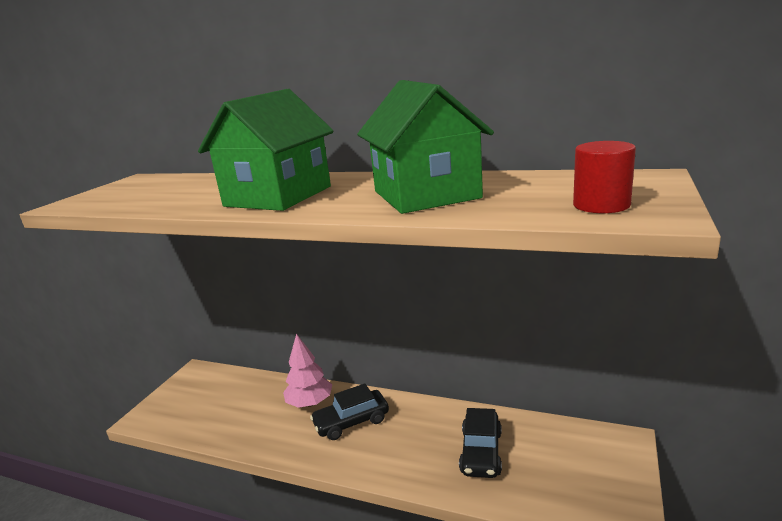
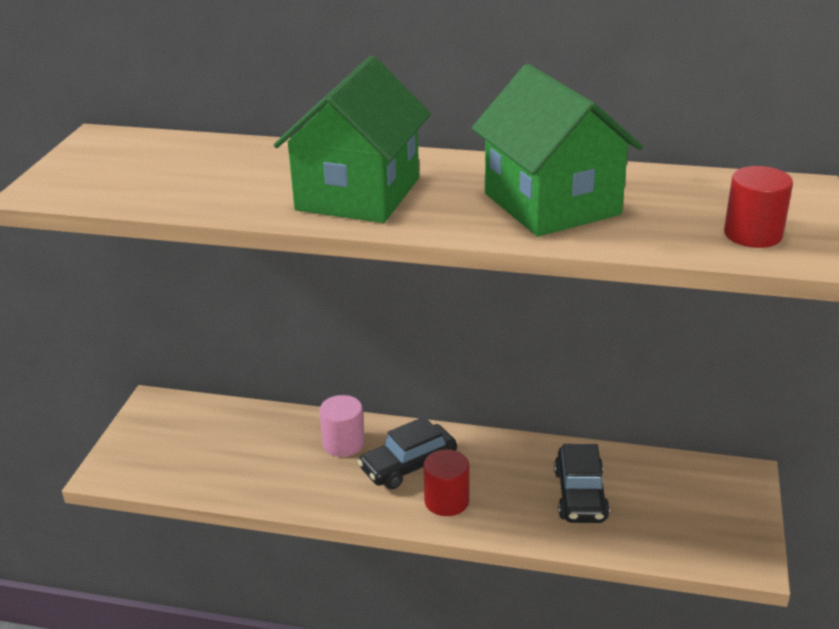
camera: 10 degrees left, 10 degrees up
pink tree [283,334,332,408] -> pink cylinder [319,395,365,457]
none -> red cylinder [423,449,469,516]

